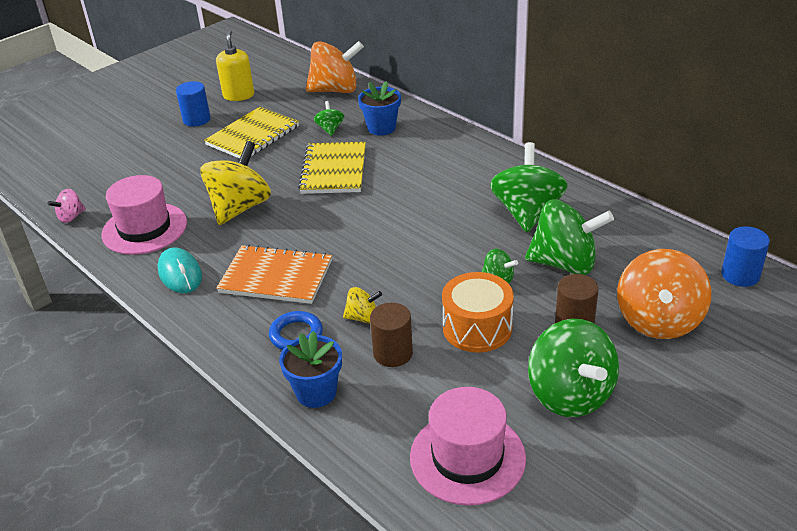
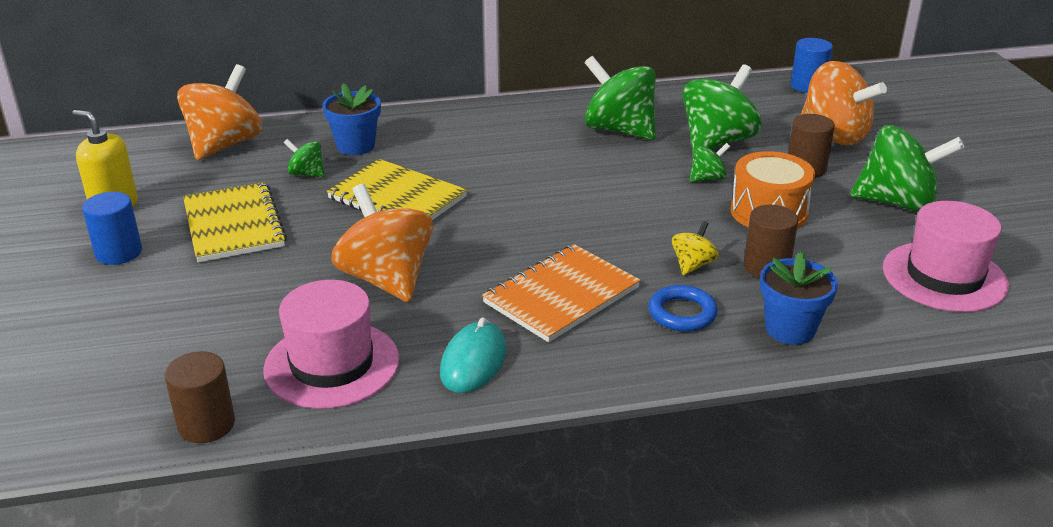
camera: 60 degrees left, 5 degrees down
pink spinning top [48,189,86,223] -> brown cylinder [165,351,235,443]
turquoise mouse [158,247,202,293] -> turquoise mouse turned 75 degrees counterclockwise [440,317,507,393]
yellow spinning top [200,141,271,225] -> orange spinning top [331,184,433,302]

